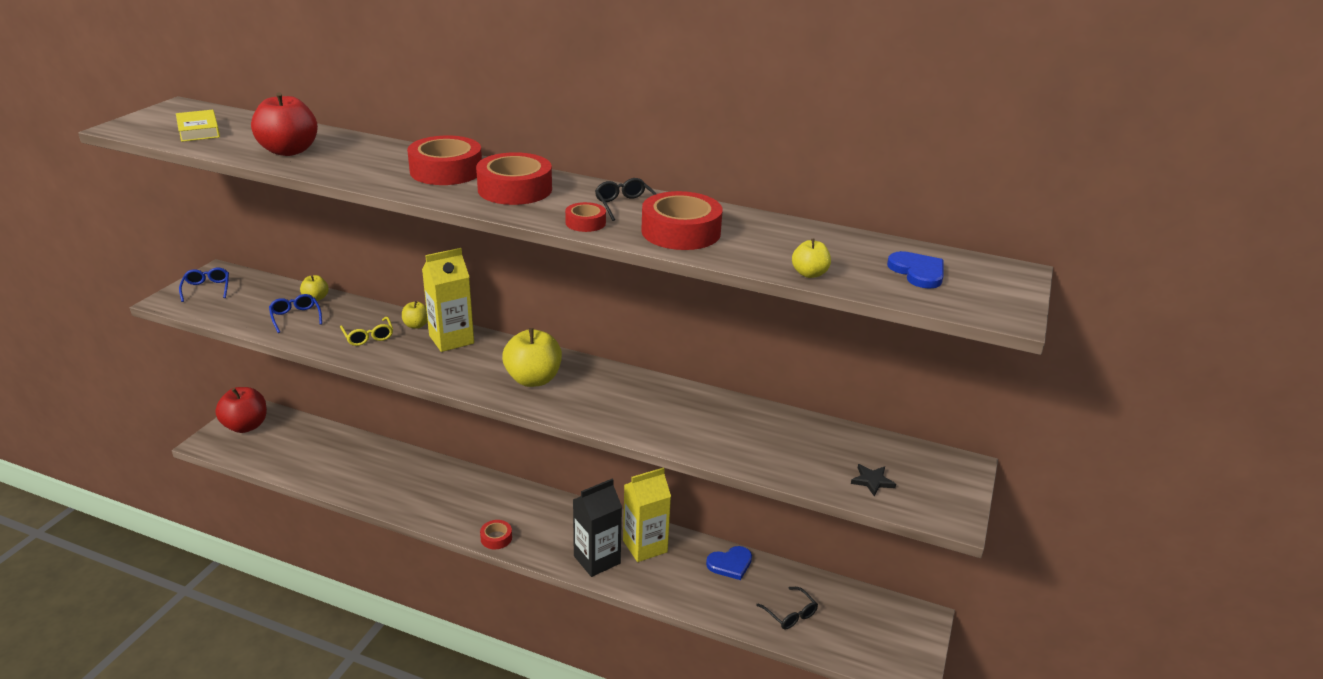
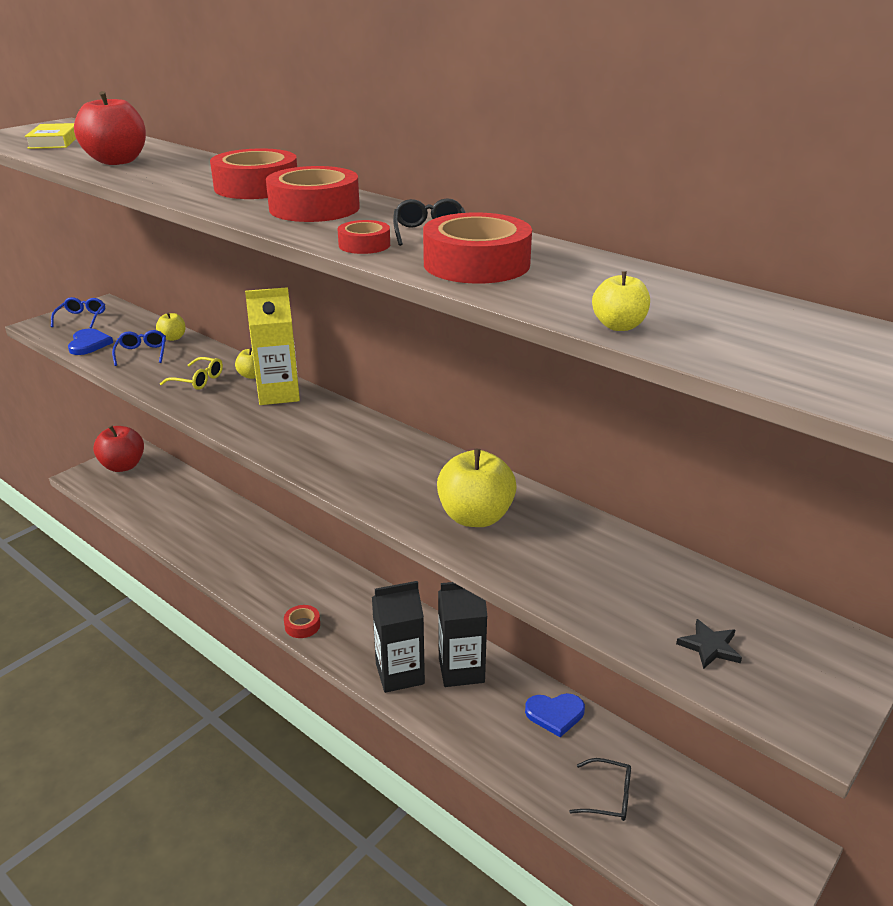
camera: 20 degrees right, 0 degrees up
yellow glasses [340,317,393,346] -> yellow glasses turned 60 degrees counterclockwise [160,357,223,390]
yellow apple [502,328,562,387] -> yellow apple moved to [437,449,517,527]
yellow carton [623,468,671,562] -> black carton [438,582,487,687]
black glasses [756,587,818,629] -> black glasses turned 60 degrees counterclockwise [569,758,631,821]
blue heart [887,251,944,289] -> blue heart moved to [68,328,113,355]

